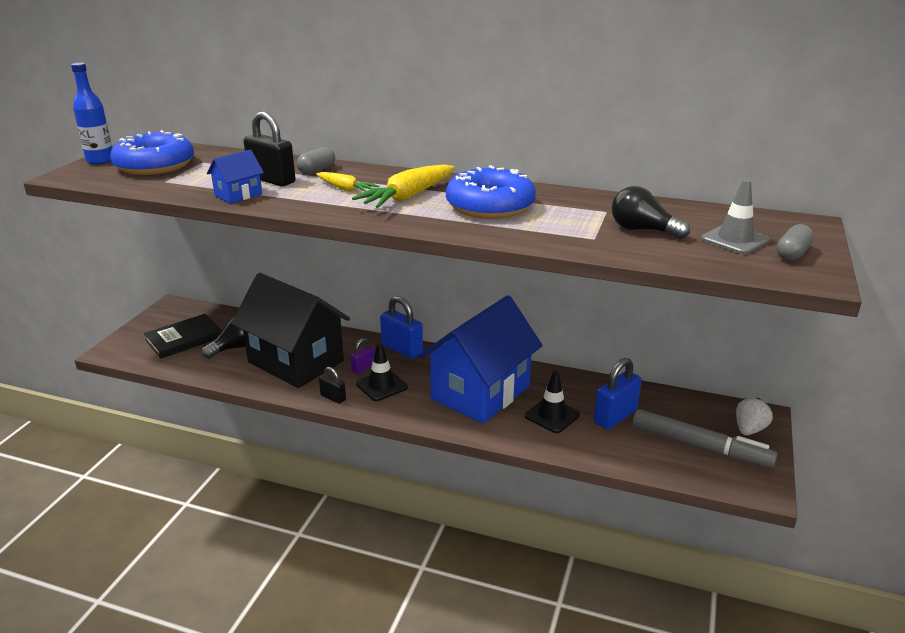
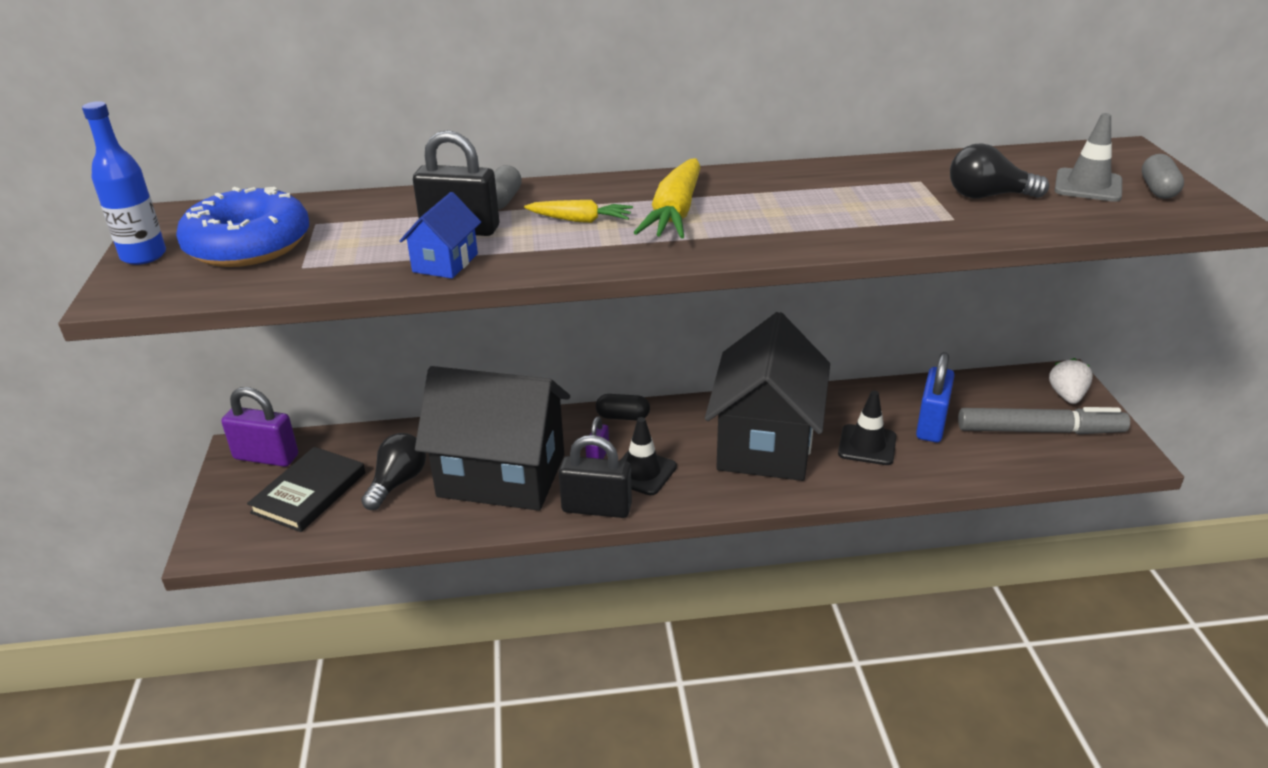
camera: 25 degrees left, 5 degrees up
black padlock [319,367,346,404] -> black padlock [559,435,632,518], size x1.81
blue padlock [380,296,423,359] -> black capsule [596,394,650,420]
blue house [420,295,543,424] -> black house [705,312,830,481]
blue donut [446,165,536,219] -> none
none -> purple padlock [221,387,298,467]

